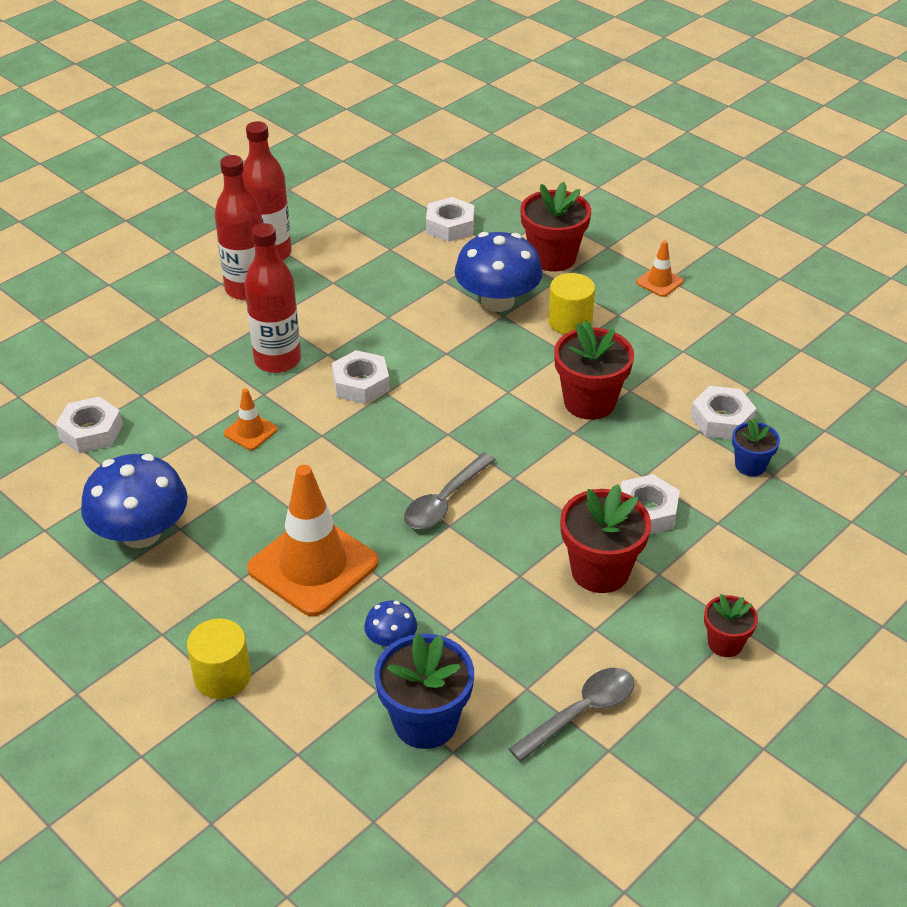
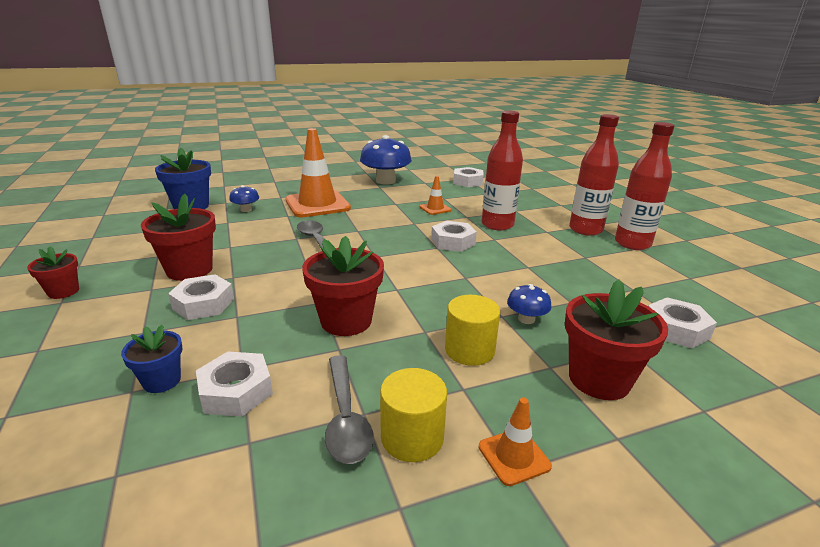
camera: 115 degrees right, 15 degrees down
yellow cylinder [187,619,251,699] -> yellow cylinder moved to [380,368,447,462]
blue mushroom [455,232,543,312] -> blue mushroom [507,284,551,324], size x0.47
grey spoon [509,668,635,762] -> grey spoon moved to [325,355,374,464]

